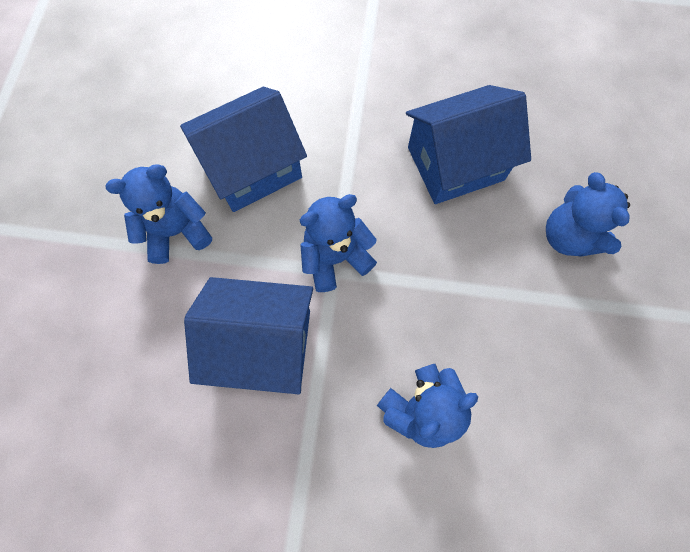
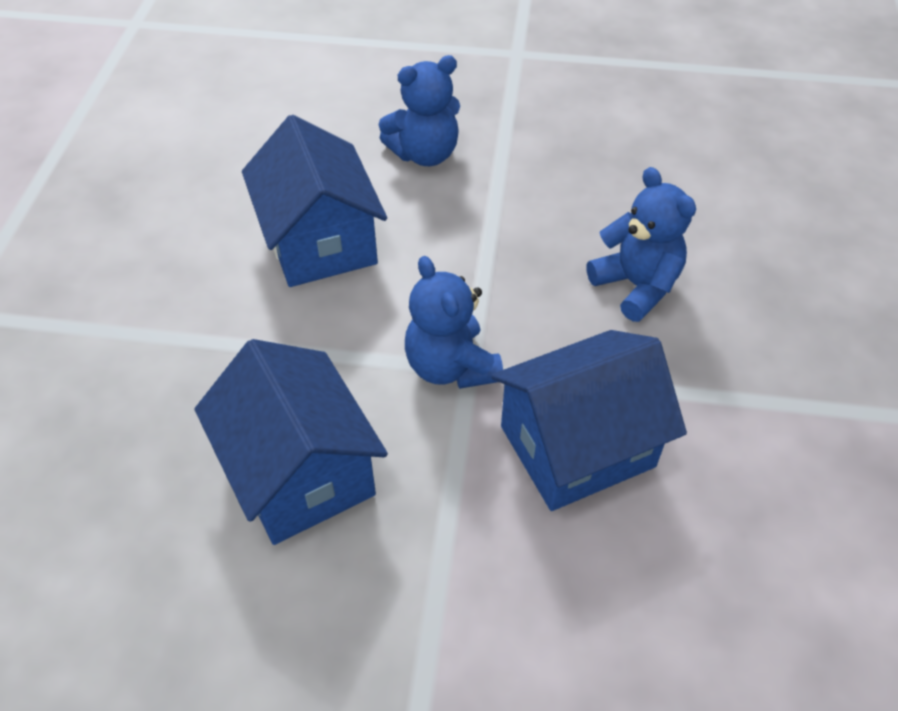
camera: 90 degrees left, 20 degrees down
blue teddy bear [105,164,212,264] -> none
blue house [184,277,313,394] -> blue house turned 60 degrees clockwise [491,330,687,511]

